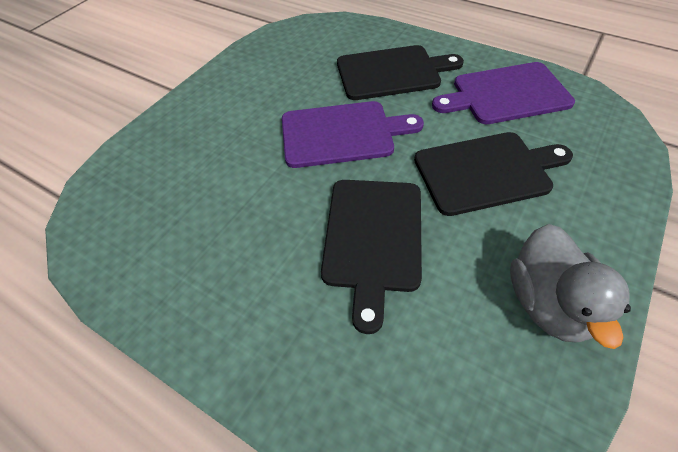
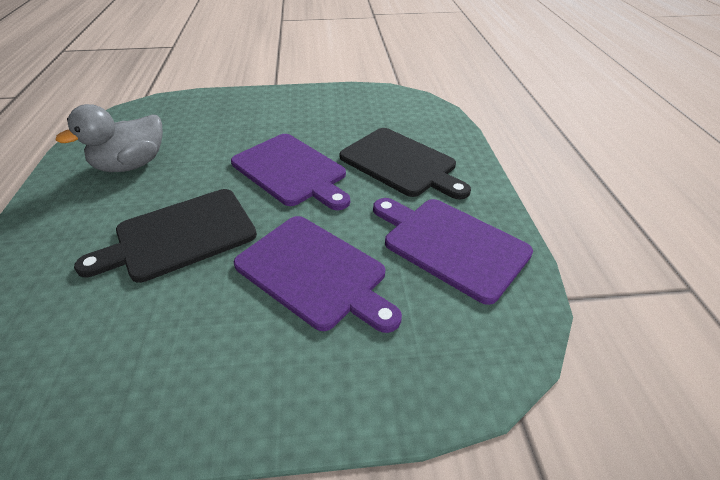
camera: 50 degrees right, 10 degrees down
black cutting board [414,132,573,216] -> purple cutting board [234,216,402,333]
grey duck [510,224,631,349] -> grey duck moved to [55,104,163,172]

